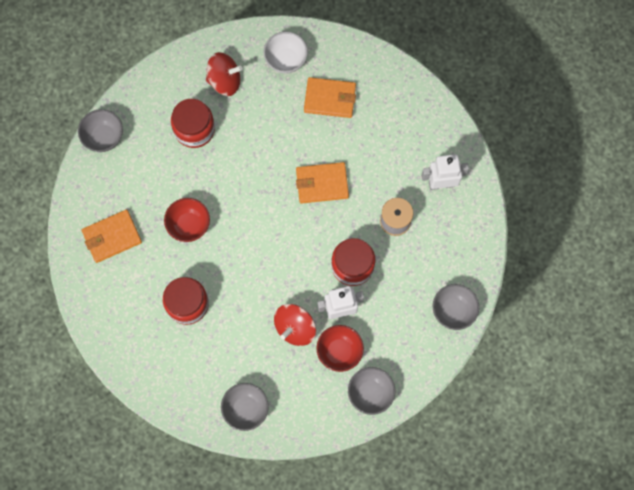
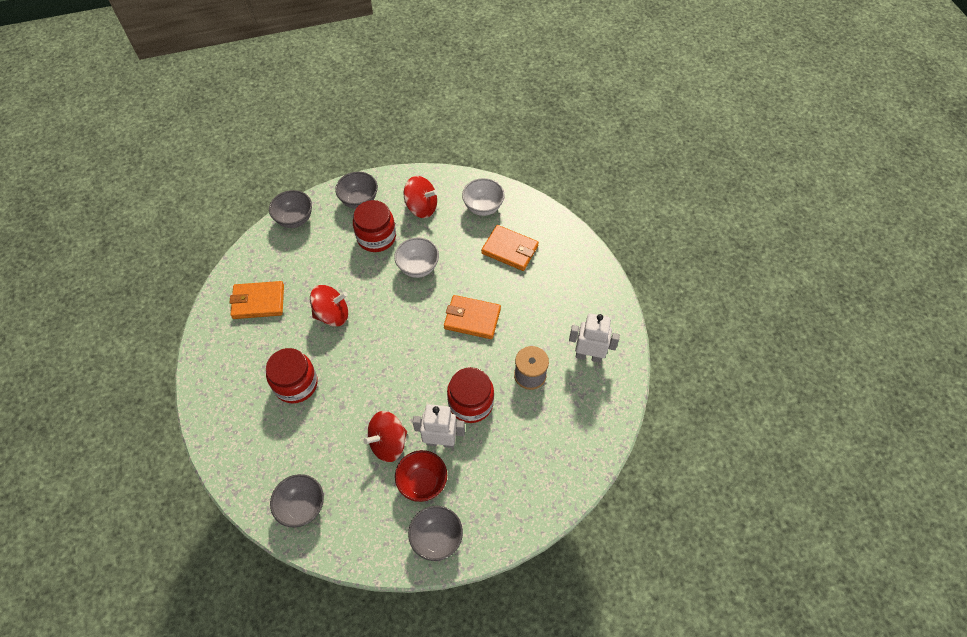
camera: 20 degrees right, 15 degrees down
red bowl [164,198,210,242] -> red spinning top [310,285,348,327]
grey bowl [433,284,479,330] -> grey bowl moved to [335,172,378,209]
none -> white bowl [394,238,439,278]

